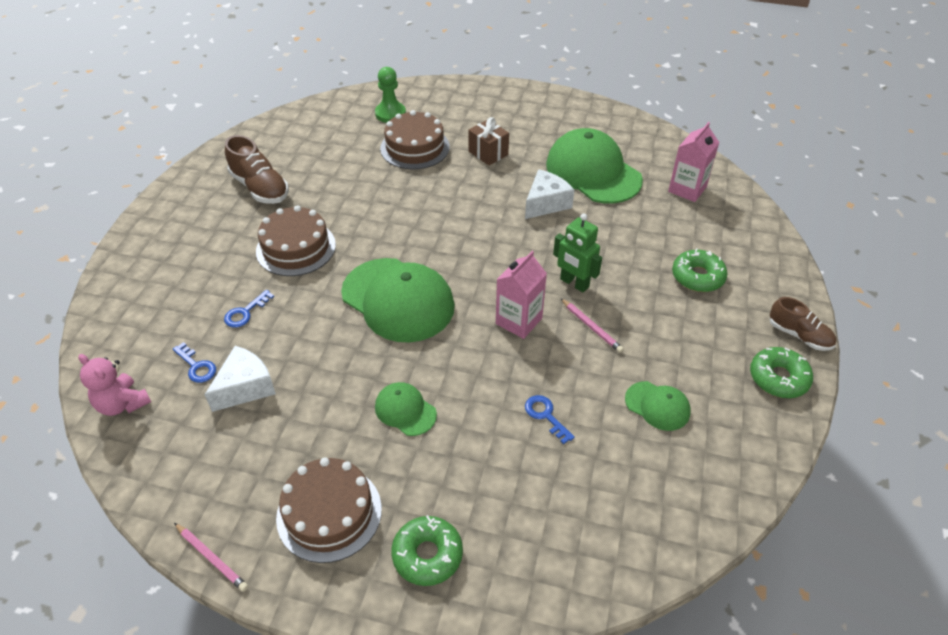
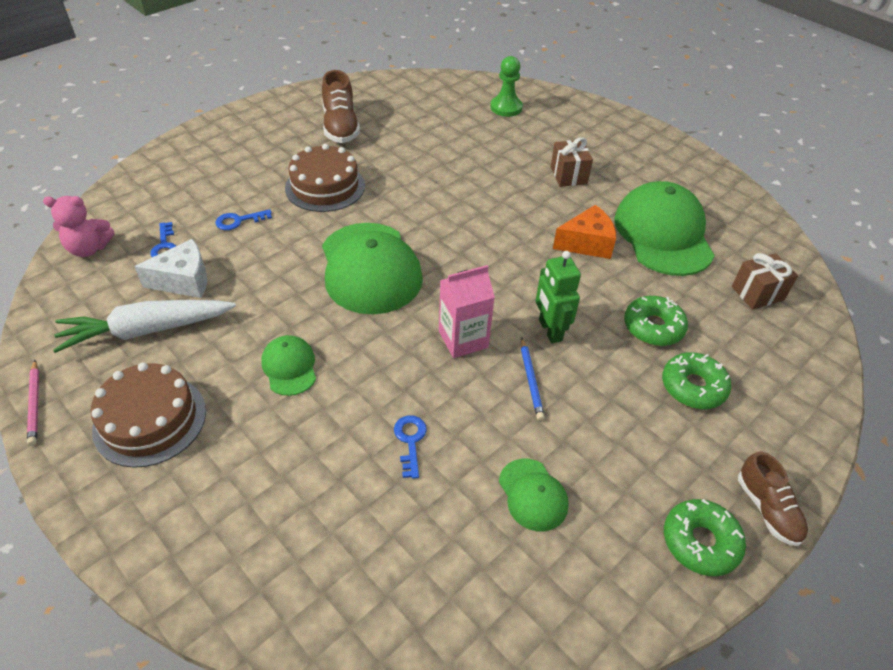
camera: 30 degrees right, 0 degrees up
pink teddy bear [78,354,151,416] -> pink teddy bear turned 75 degrees counterclockwise [43,196,115,257]
brown cake [380,110,450,169] -> none
green donut [391,515,463,586] -> green donut moved to [624,296,688,346]
white cheese [525,169,574,219] -> orange cheese [553,205,616,259]
pink pencil [561,299,624,353] -> blue pencil [521,338,545,421]
pink carton [668,122,719,202] -> brown gift [732,253,798,310]
none -> white carrot [53,300,236,353]

